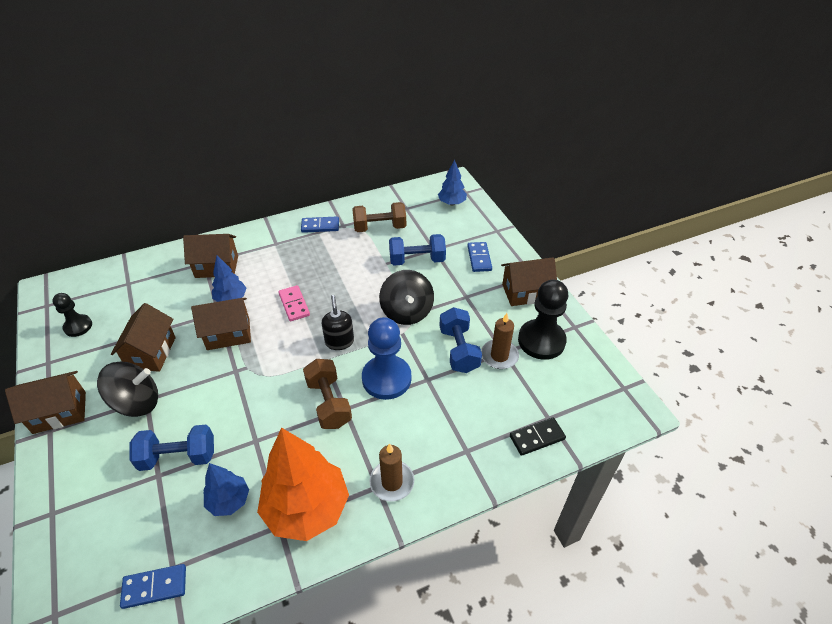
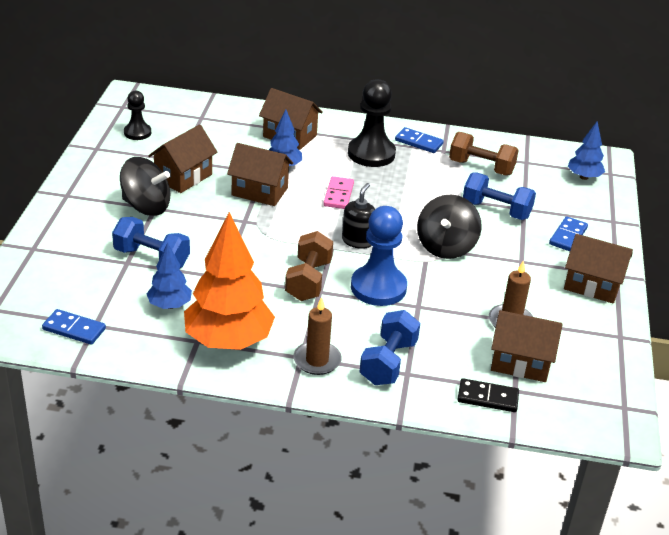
camera: 30 degrees right, 10 degrees down
brown house [5,371,86,434] -> brown house moved to [491,310,563,382]
blue dumbbell [439,307,482,373] -> blue dumbbell moved to [360,310,420,385]
black pawn [518,280,568,360] -> black pawn moved to [348,79,396,167]

